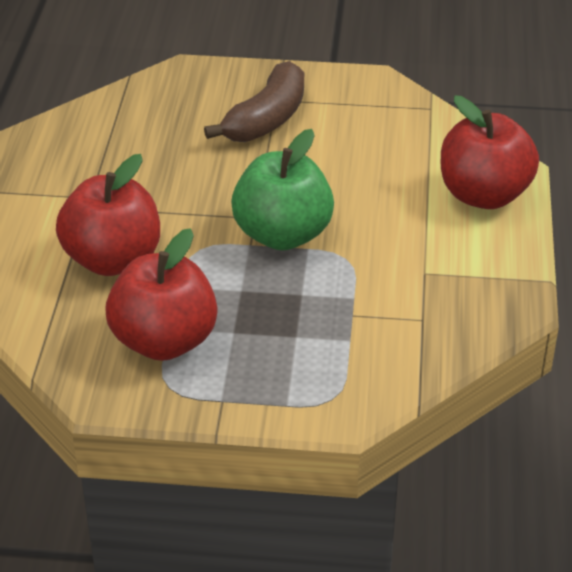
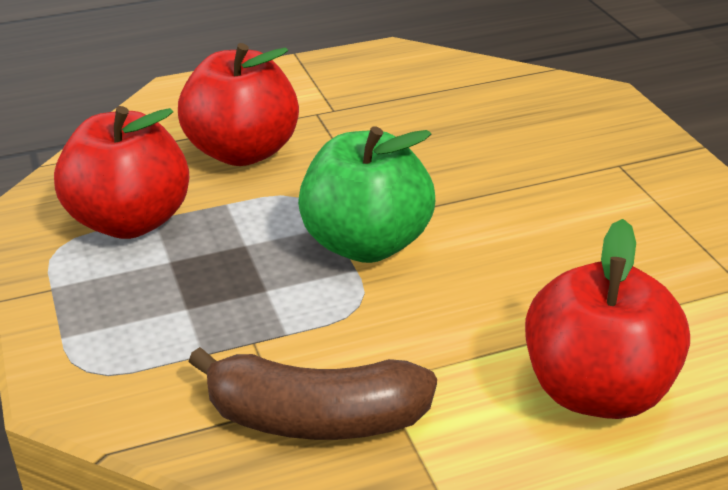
camera: 65 degrees right, 5 degrees down
brown banana [204,61,304,142] -> brown banana moved to [188,347,437,440]

